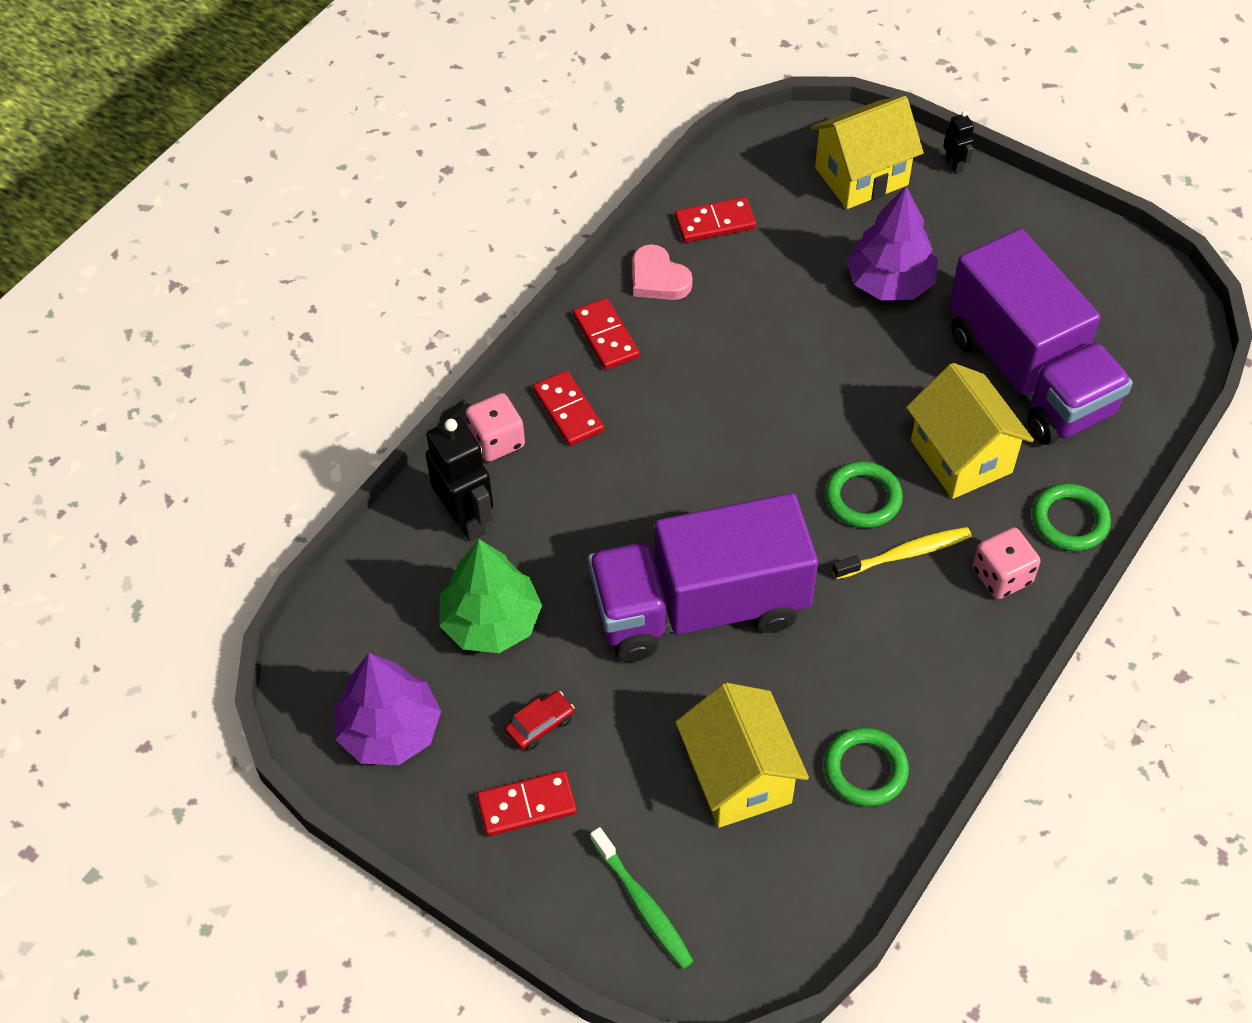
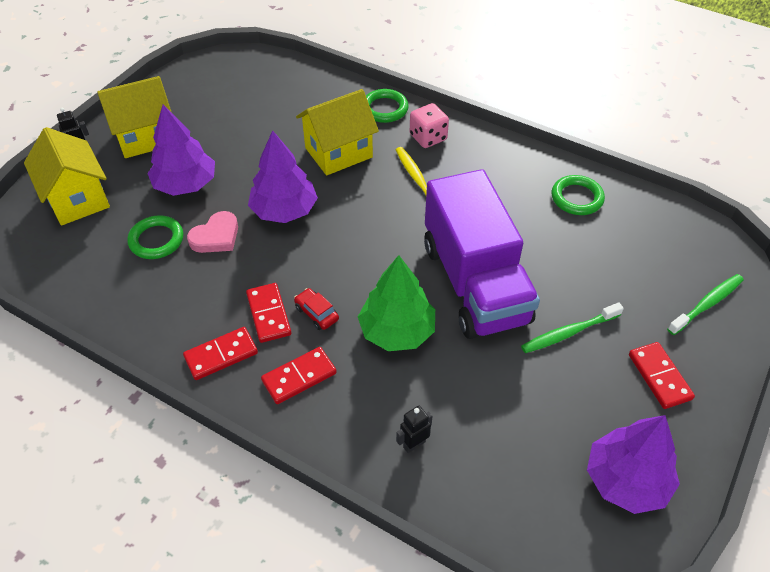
camera: 95 degrees left, 5 degrees down
black robot [425,417,493,541] -> black robot [396,406,432,453], size x0.50
green tree [440,539,542,653] -> green tree moved to [358,255,435,351]
pink dice [466,393,525,462] -> none
red car [505,691,575,751] -> red car moved to [294,288,339,330]
pink heart [632,244,693,300] -> pink heart moved to [187,211,238,253]
red domino [675,197,756,242] -> red domino moved to [246,283,291,343]
yellow house [676,683,809,828] -> yellow house moved to [97,76,171,158]
green ring [825,461,903,528] -> green ring moved to [127,215,183,259]
purple truck [949,229,1133,445] -> none
none -> purple tree [248,130,318,223]
none -> green toothbrush [521,302,624,353]

